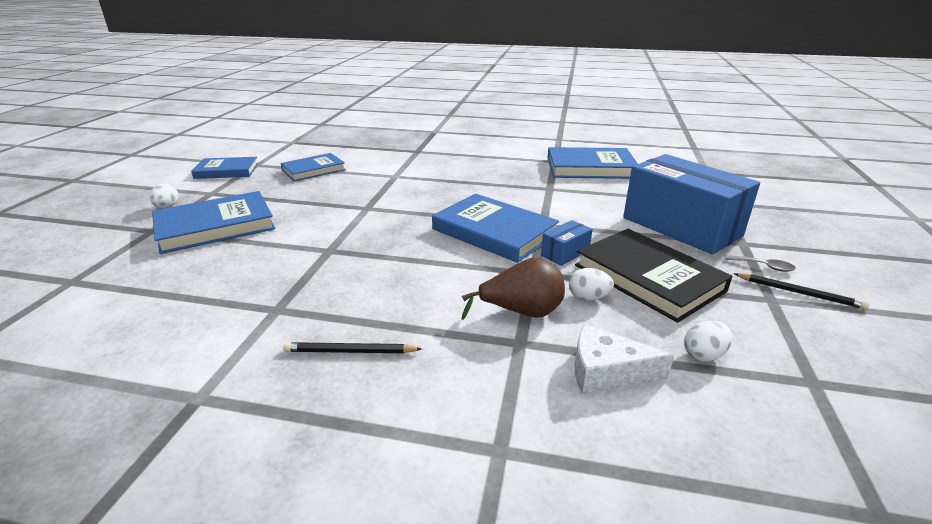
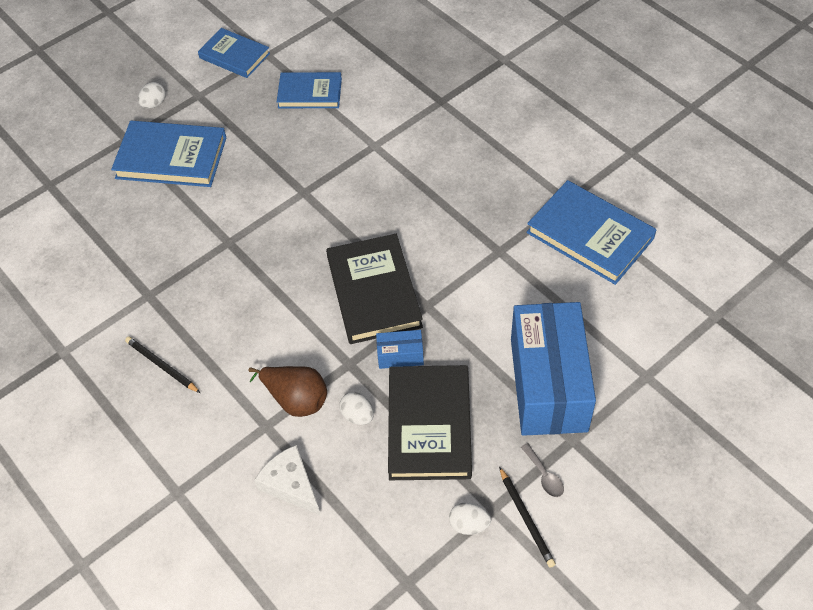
camera: 40 degrees right, 25 degrees up
blue book [432,194,559,263] -> black book [326,234,423,344]
white egg [684,321,733,362] -> white egg moved to [449,502,491,535]

